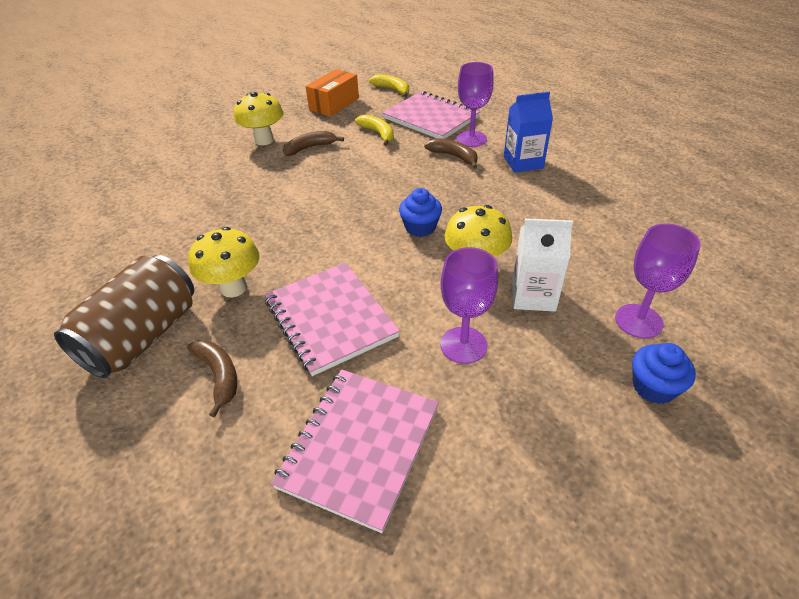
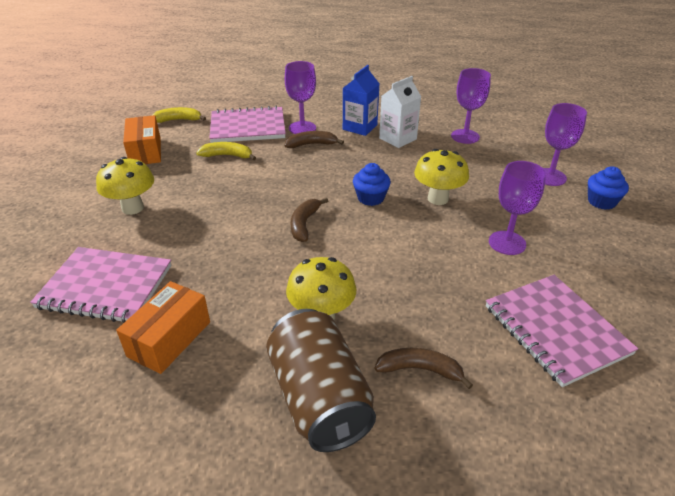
camera: 50 degrees left, 5 degrees down
pink notebook [265,263,400,376] -> pink notebook moved to [30,247,172,323]
brown banana [283,131,344,156] -> brown banana moved to [291,198,328,242]
white carton [512,218,573,312] -> white carton moved to [379,76,421,148]
none -> orange box [116,281,210,374]
none -> purple goblet [451,68,491,144]

